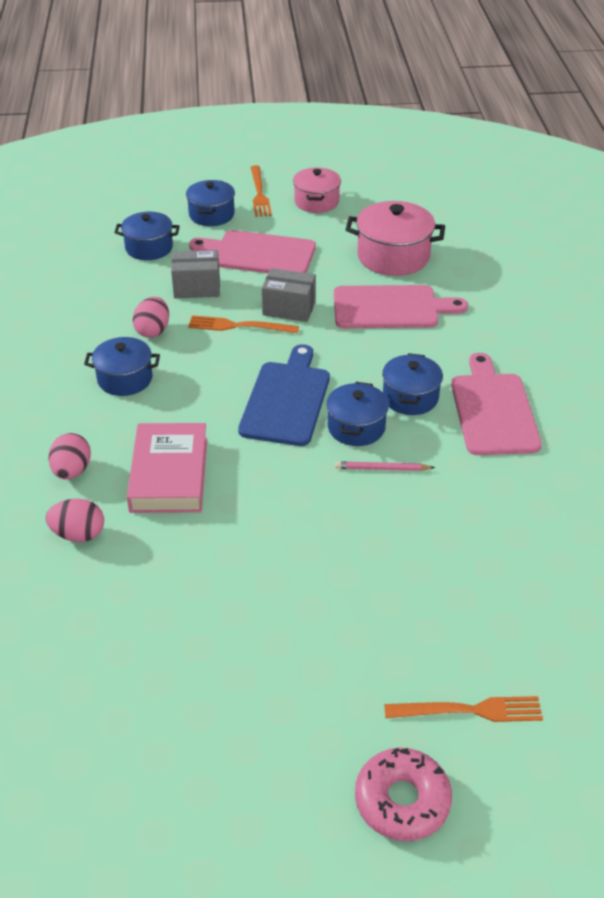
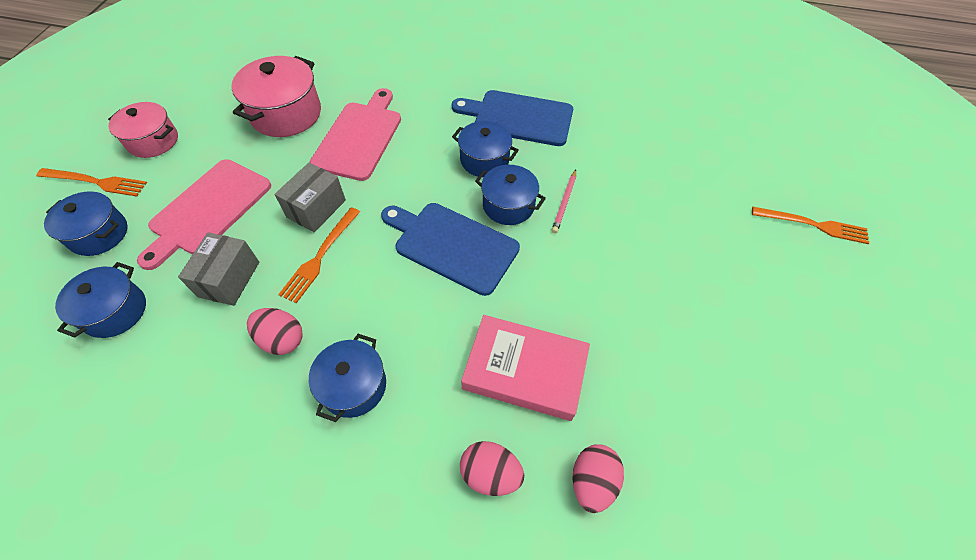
camera: 75 degrees left, 15 degrees up
pink donut [355,748,452,841] -> none
orange fork [384,696,543,722] -> orange fork turned 90 degrees clockwise [752,207,869,244]
pink cutting board [451,353,542,455] -> blue cutting board [452,90,573,146]

